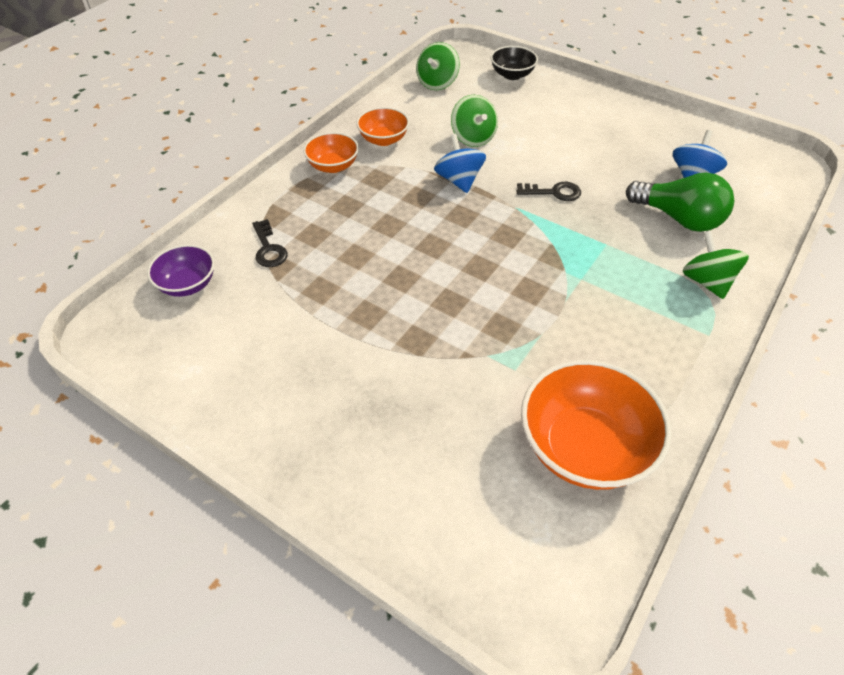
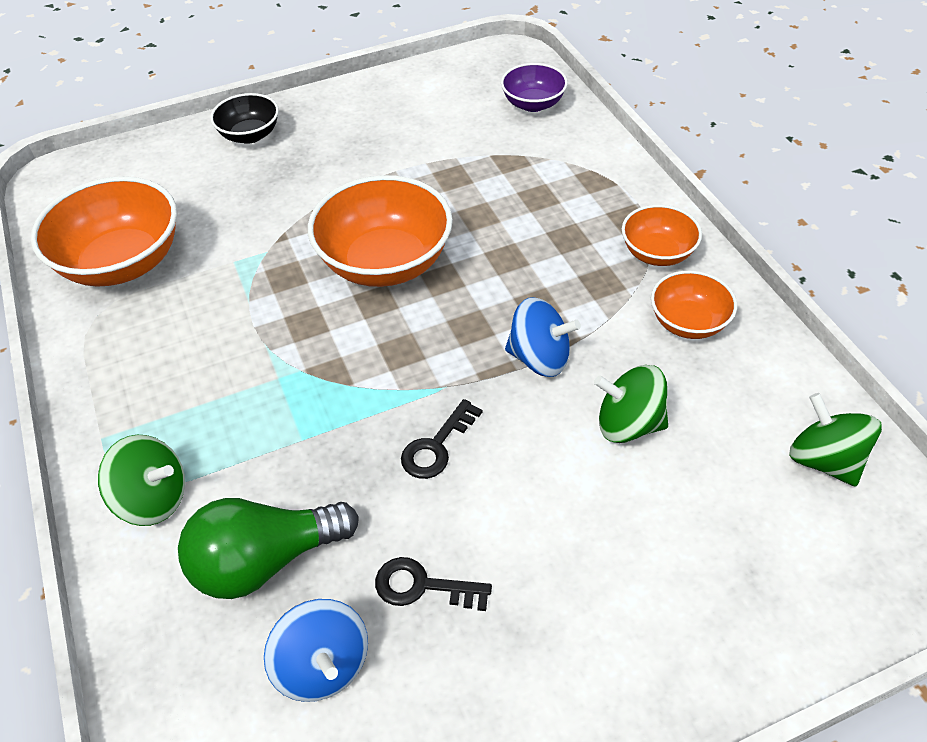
camera: 125 degrees right, 0 degrees up
black key [252,219,288,267] -> black key moved to [375,557,492,611]
black bowl [491,46,538,80] -> black bowl moved to [210,93,279,144]
none -> orange bowl [308,175,453,287]

